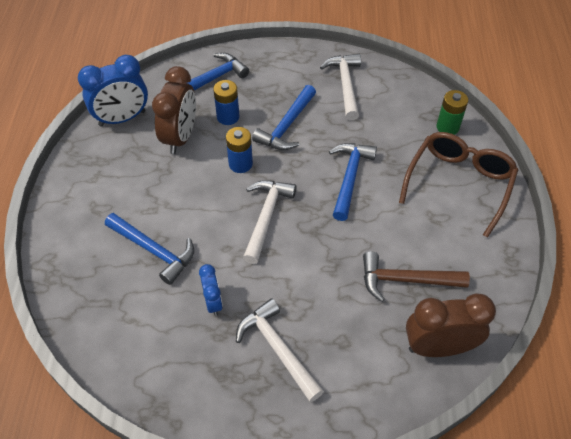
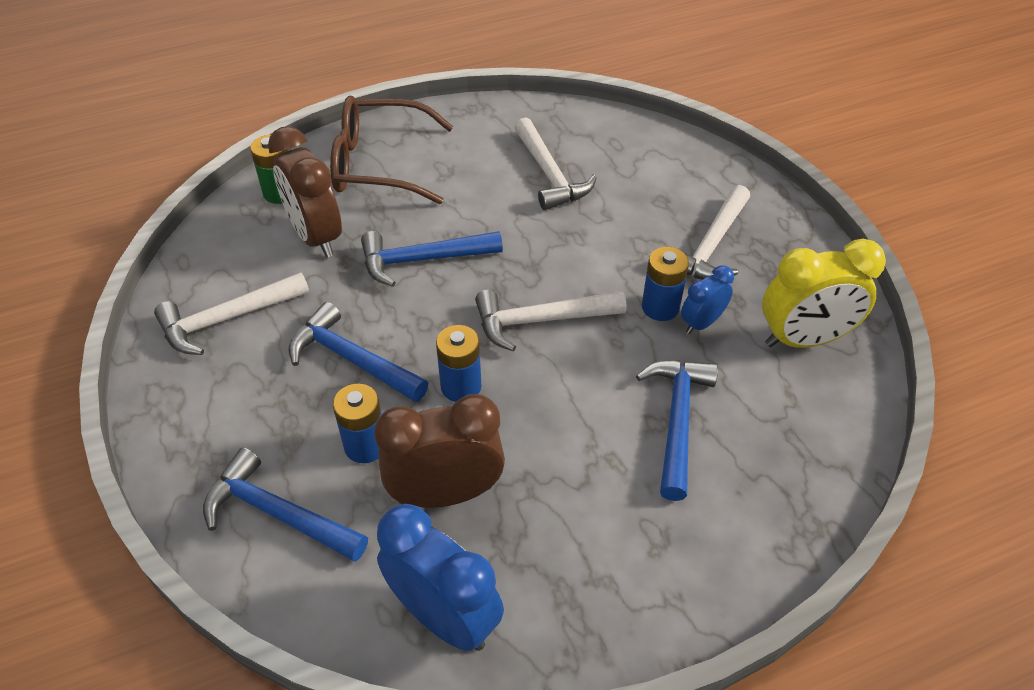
camera: 115 degrees left, 5 degrees down
blue hammer [252,85,316,150] -> blue hammer turned 150 degrees counterclockwise [289,302,428,402]
brown hammer [363,252,470,302] -> white hammer [514,117,597,210]
brown clock [406,294,496,357] -> brown clock moved to [268,126,342,258]
none -> blue battery [642,247,689,321]
none -> yellow clock [762,239,886,348]

